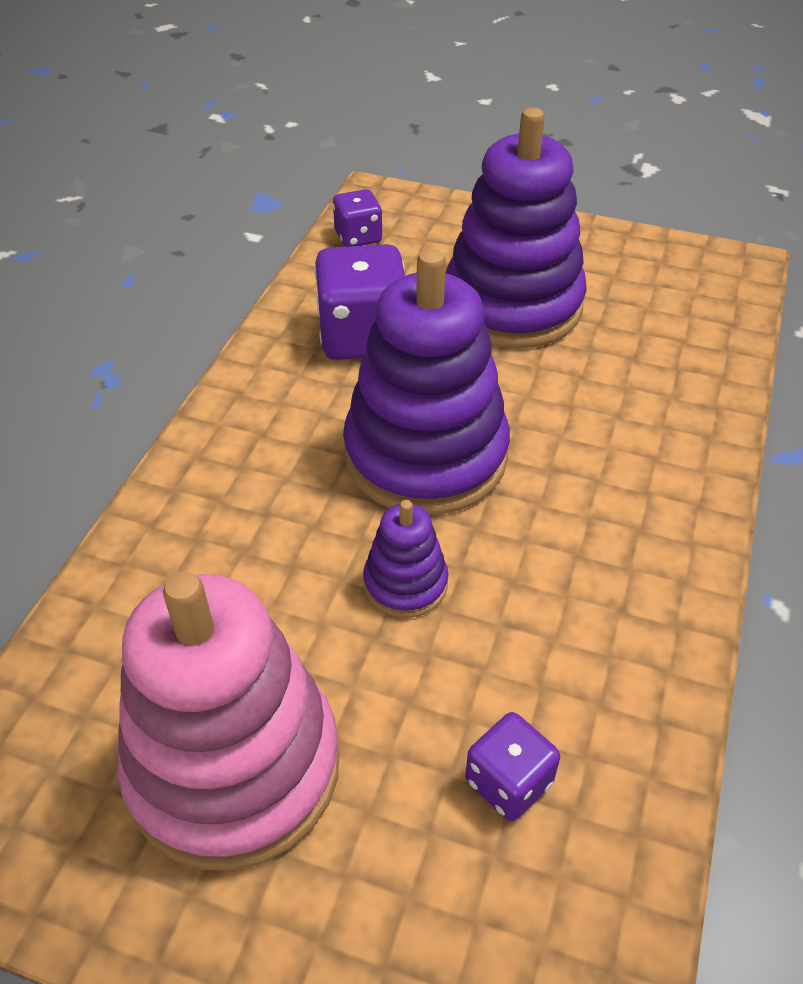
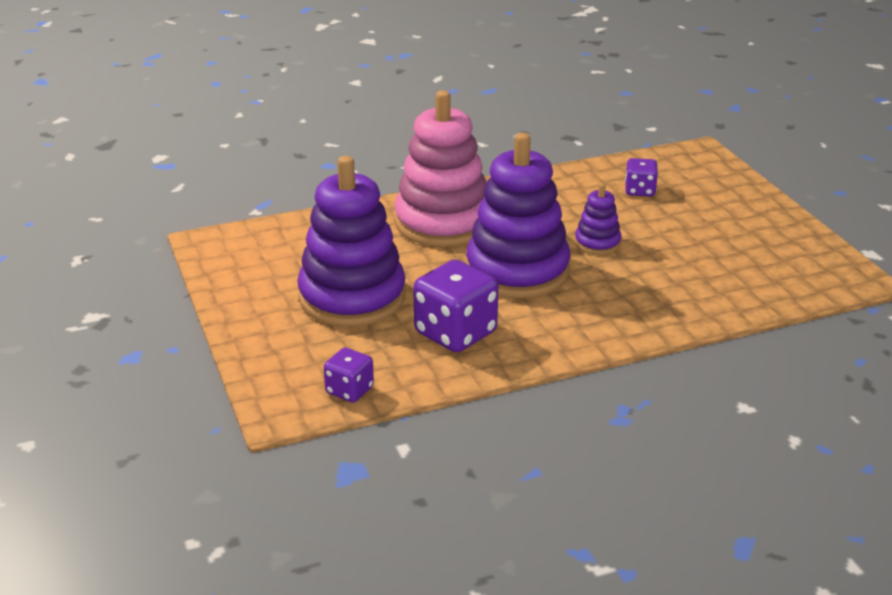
camera: 130 degrees left, 15 degrees down
pink stacking toy [117,572,340,870] -> pink stacking toy moved to [394,90,486,247]

